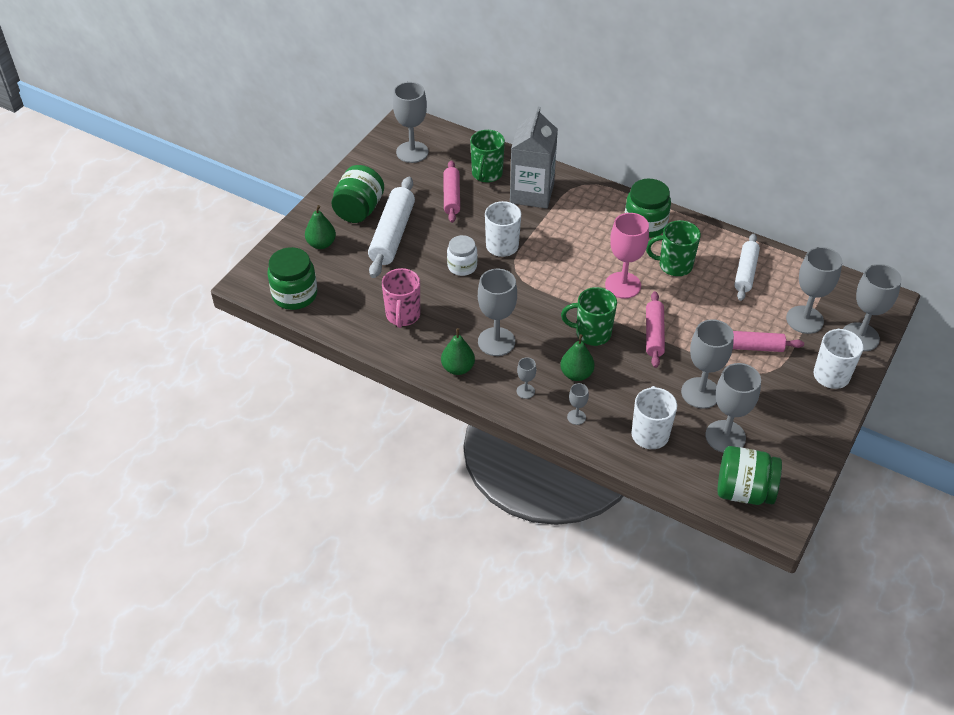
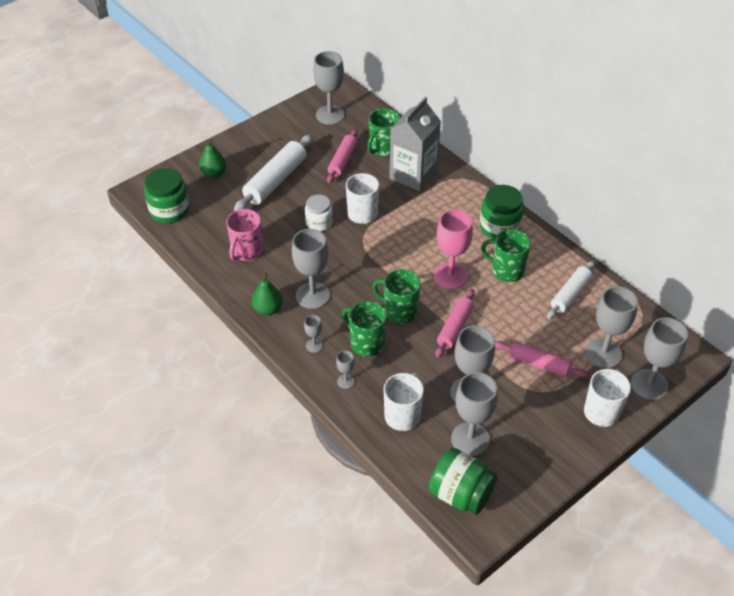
camera: 20 degrees right, 0 degrees up
green jar [331,165,384,223] -> none
green pear [560,334,595,381] -> green mug [342,301,387,357]

